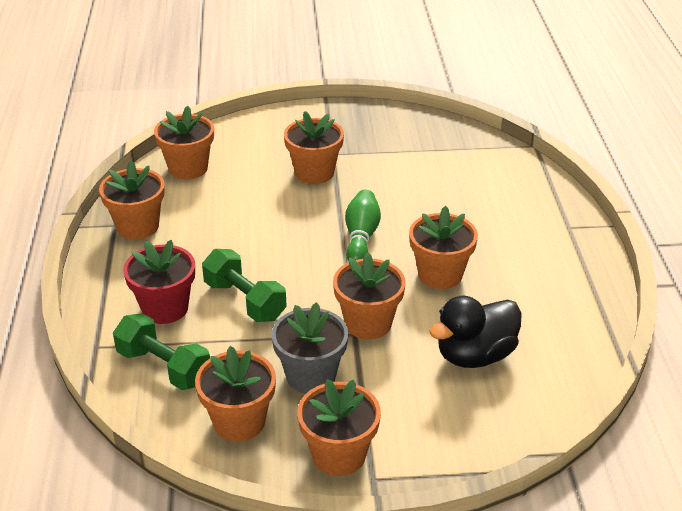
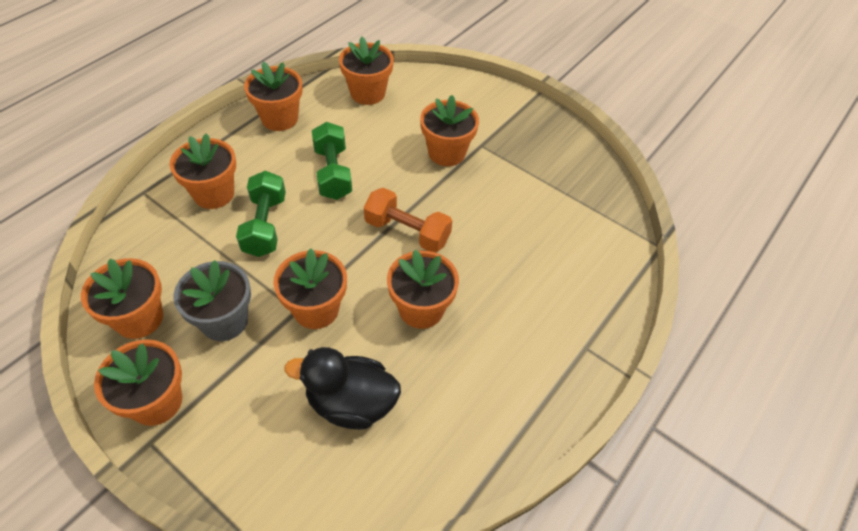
camera: 40 degrees right, 15 degrees up
green dumbbell [113,313,210,390] -> green dumbbell moved to [312,122,352,200]
red flower pot [123,240,195,324] -> orange flower pot [170,133,236,209]
green bowling pin [345,190,381,261] -> orange dumbbell [364,188,452,252]

